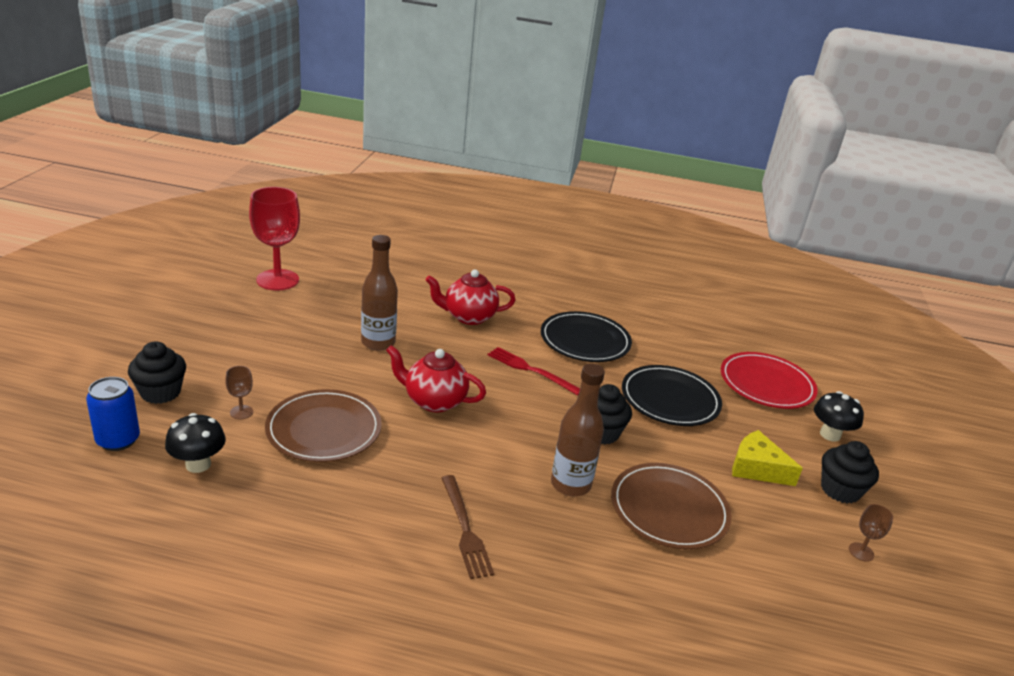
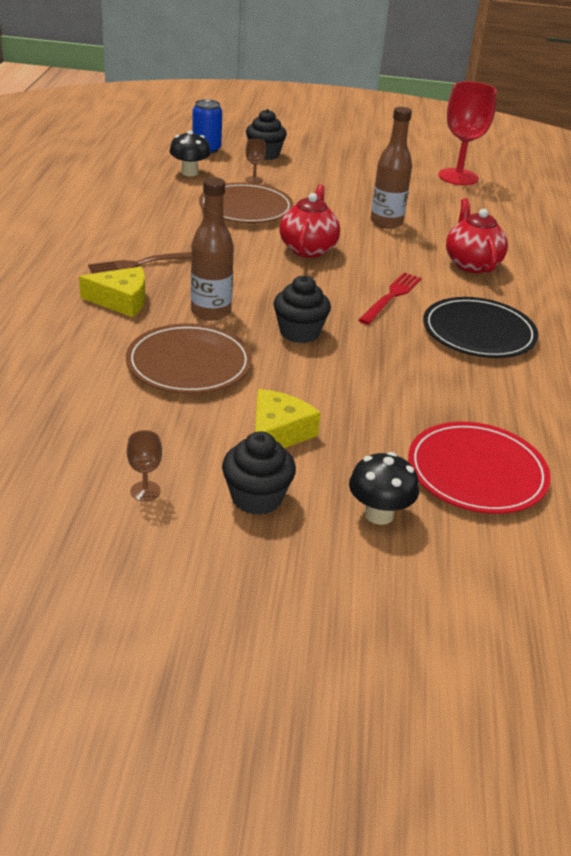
camera: 85 degrees right, 5 degrees up
black plate [622,365,722,426] -> none
none -> yellow cheese [79,267,145,317]

